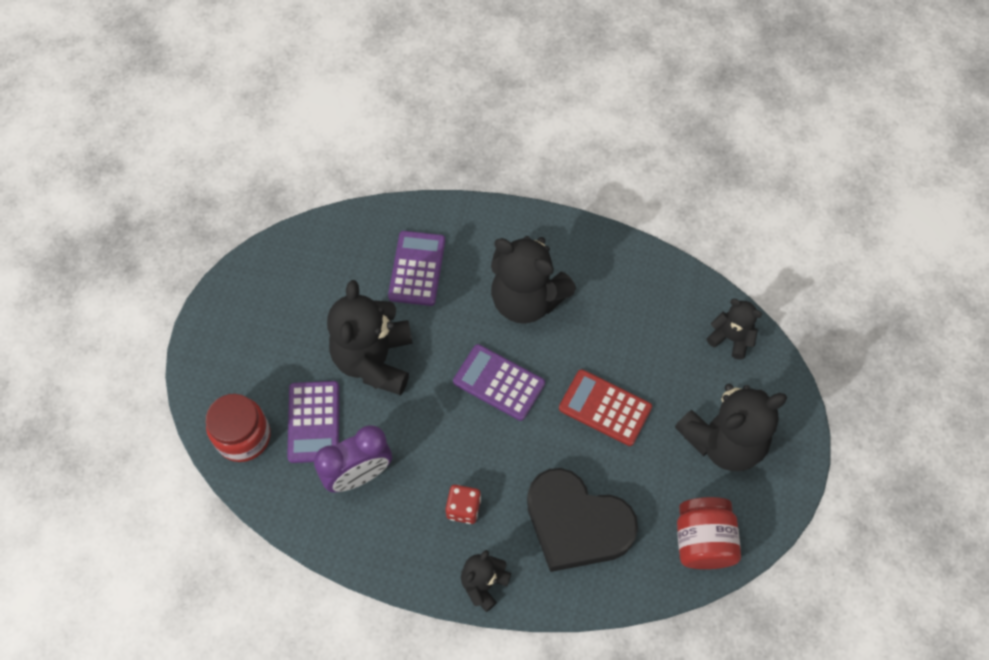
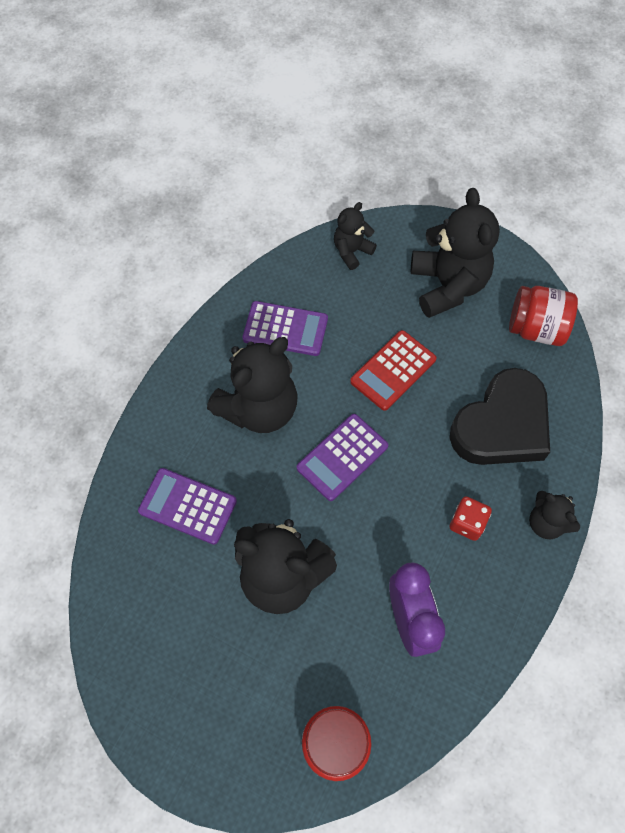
camera: 75 degrees left, 0 degrees up
purple calculator [287,381,339,463] -> purple calculator moved to [243,301,328,356]

